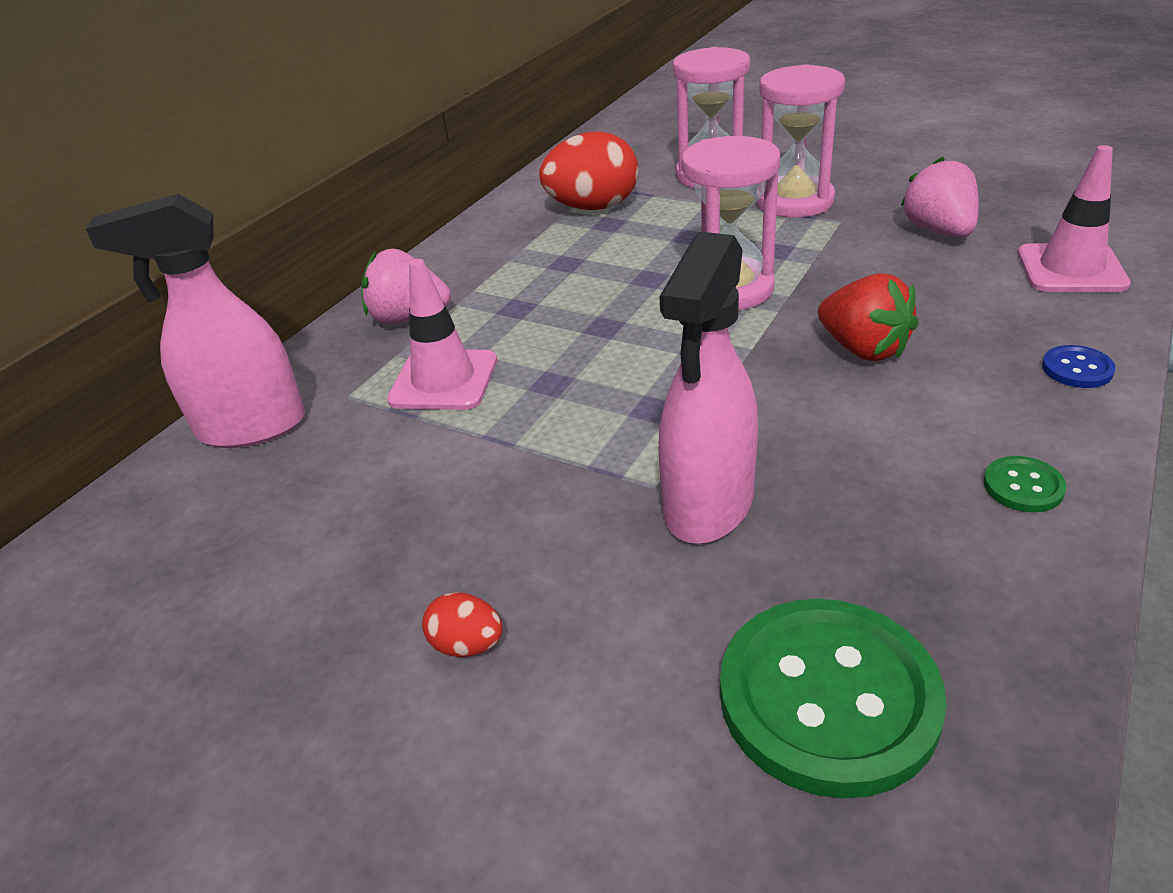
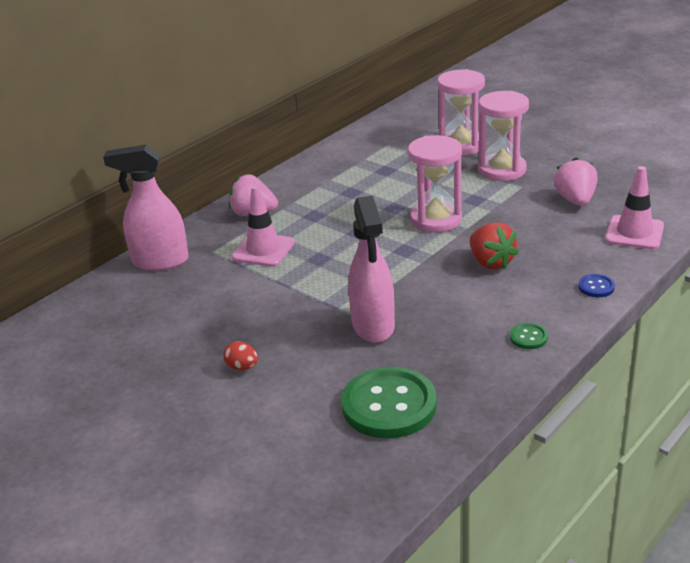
camera: 10 degrees right, 5 degrees down
red egg [539,131,639,210] -> none
pink spray bottle [658,232,758,544] -> pink spray bottle turned 45 degrees counterclockwise [348,196,395,343]

